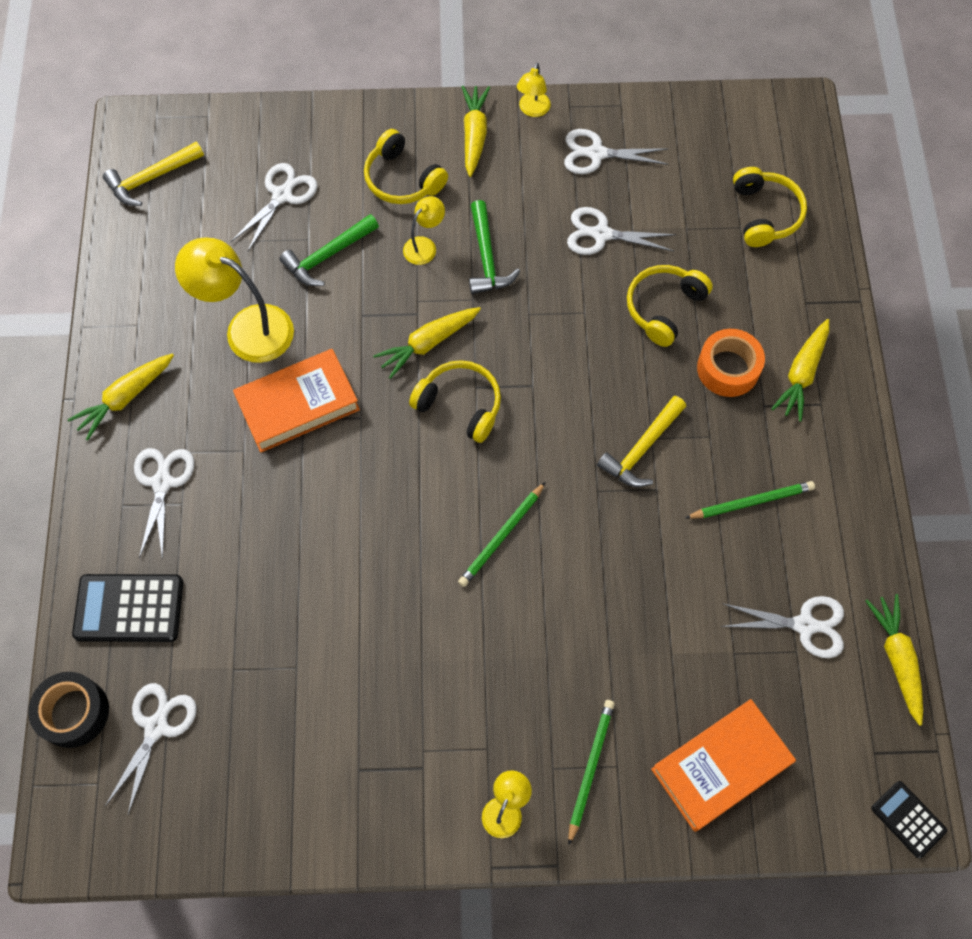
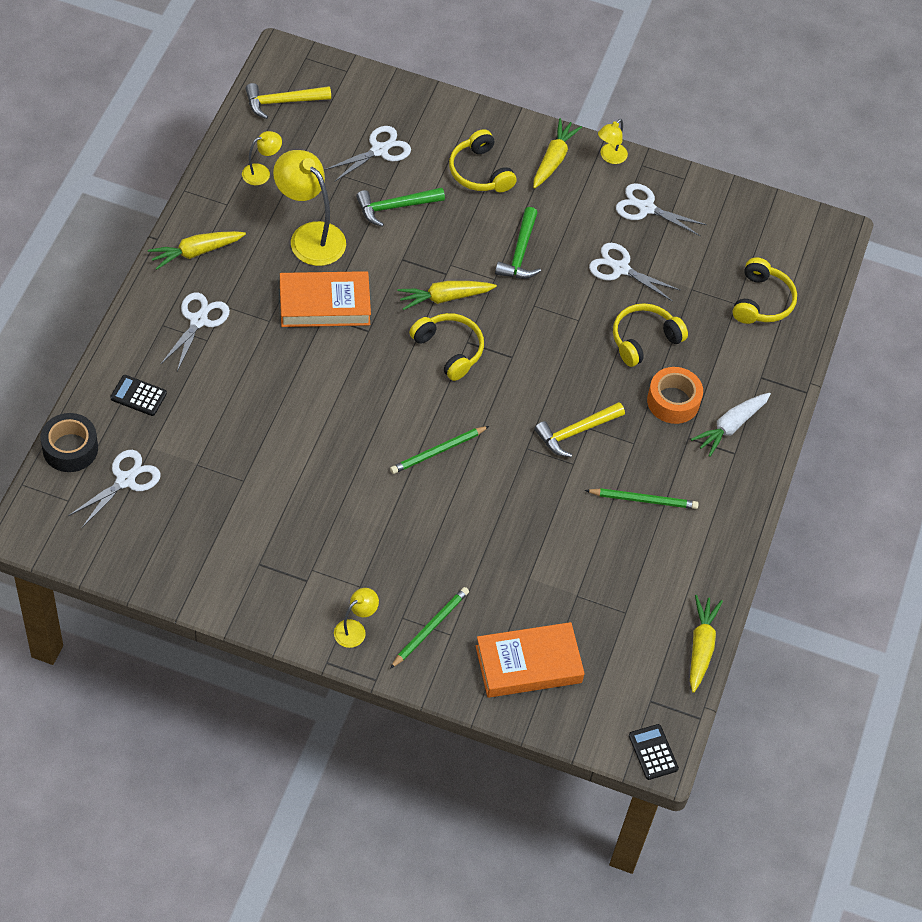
camera: 15 degrees right, 10 degrees down
black calculator [72,574,184,642] -> black calculator [110,375,167,416], size x0.59
yellow lamp [403,196,445,265] -> yellow lamp moved to [242,131,282,185]
white scissors [720,596,844,658] -> none
yellow carrot [771,319,829,422] -> white carrot [691,393,771,457]

